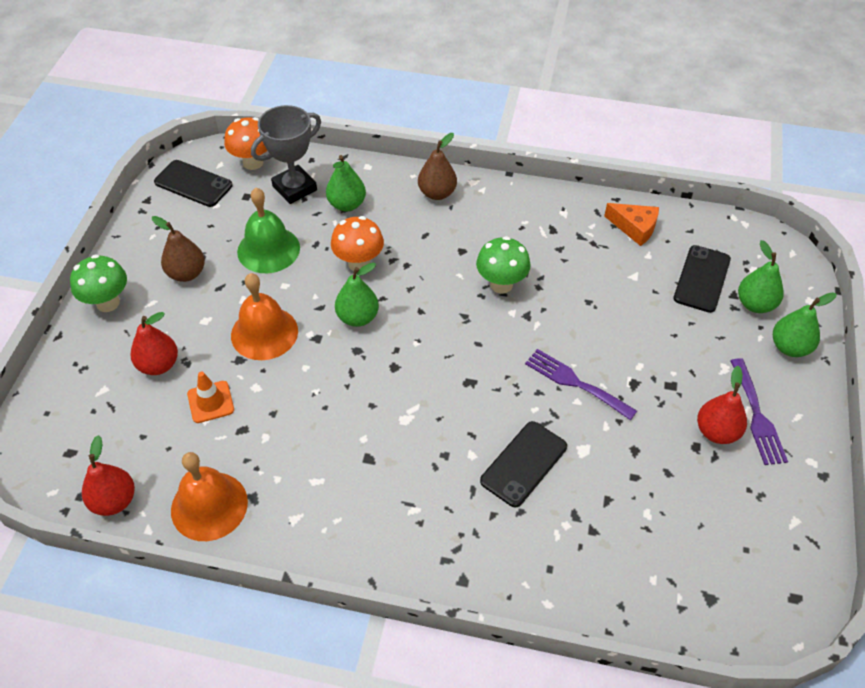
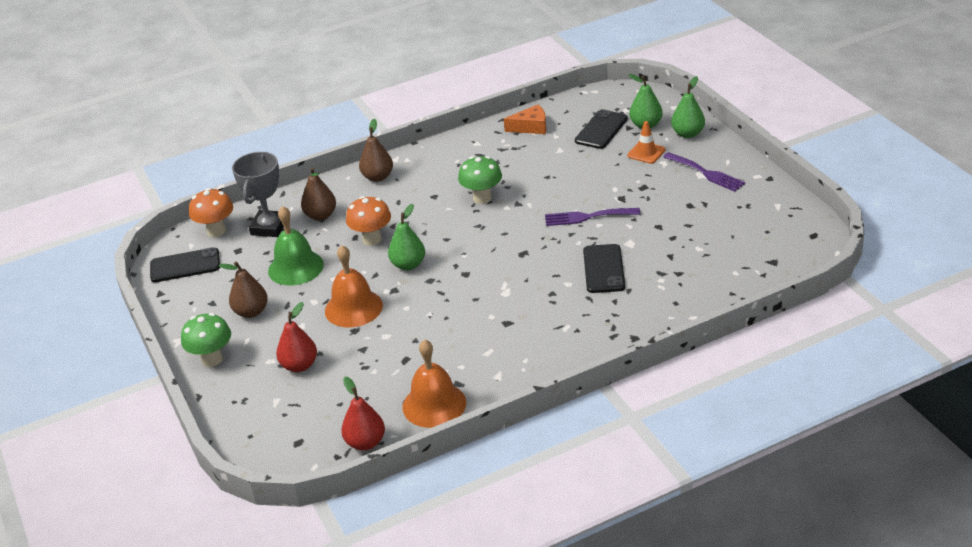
camera: 35 degrees left, 15 degrees down
orange traffic cone [187,372,234,423] -> orange traffic cone moved to [627,121,665,164]
green pear [326,155,366,211] -> brown pear [301,167,336,220]
black phone [673,245,731,313] -> black phone turned 45 degrees clockwise [575,109,628,149]
red pear [697,366,747,444] -> none

